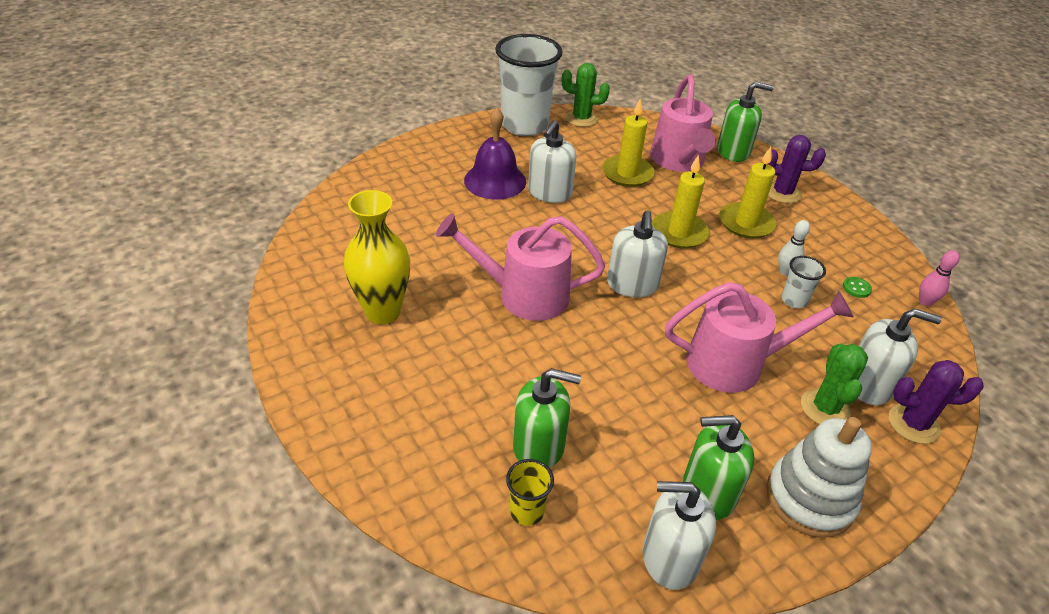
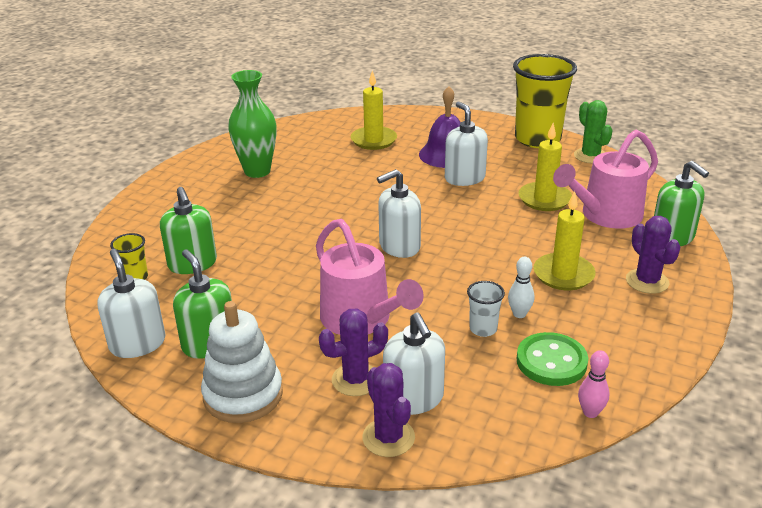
camera: 60 degrees right, 10 degrees down
yellow vase [344,190,410,325] -> green vase [228,70,277,178]
pink watering can [436,213,605,321] -> none
white cup [495,34,563,136] -> yellow cup [513,54,577,148]
white soap dispenser [528,120,576,203] -> white soap dispenser turned 75 degrees clockwise [445,102,488,186]
yellow candle [652,155,709,249] -> yellow candle moved to [351,70,397,150]
green cactus [801,343,868,424] -> purple cactus [319,308,388,396]
green button [843,277,872,298] -> green button [516,332,588,386], size x2.25

